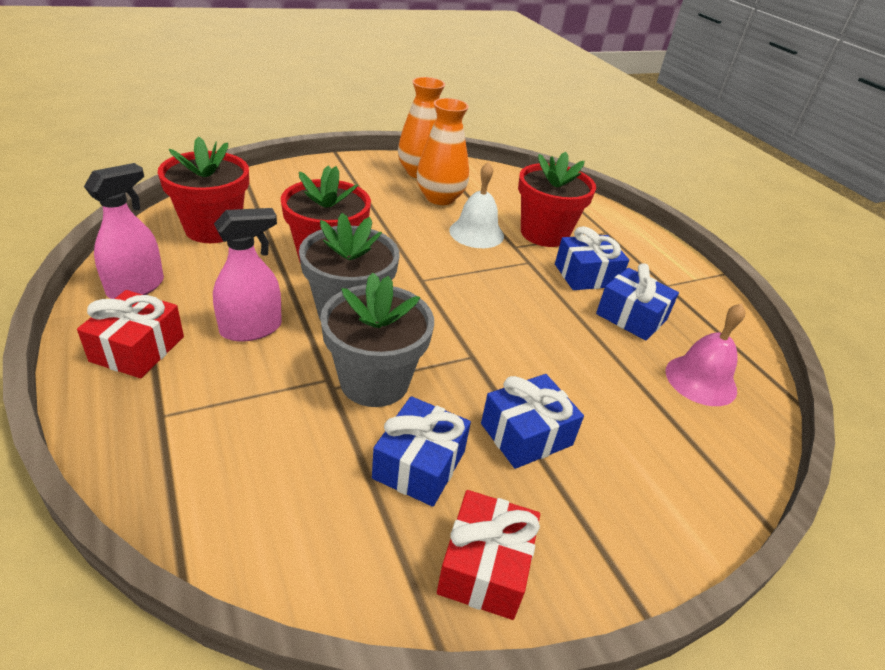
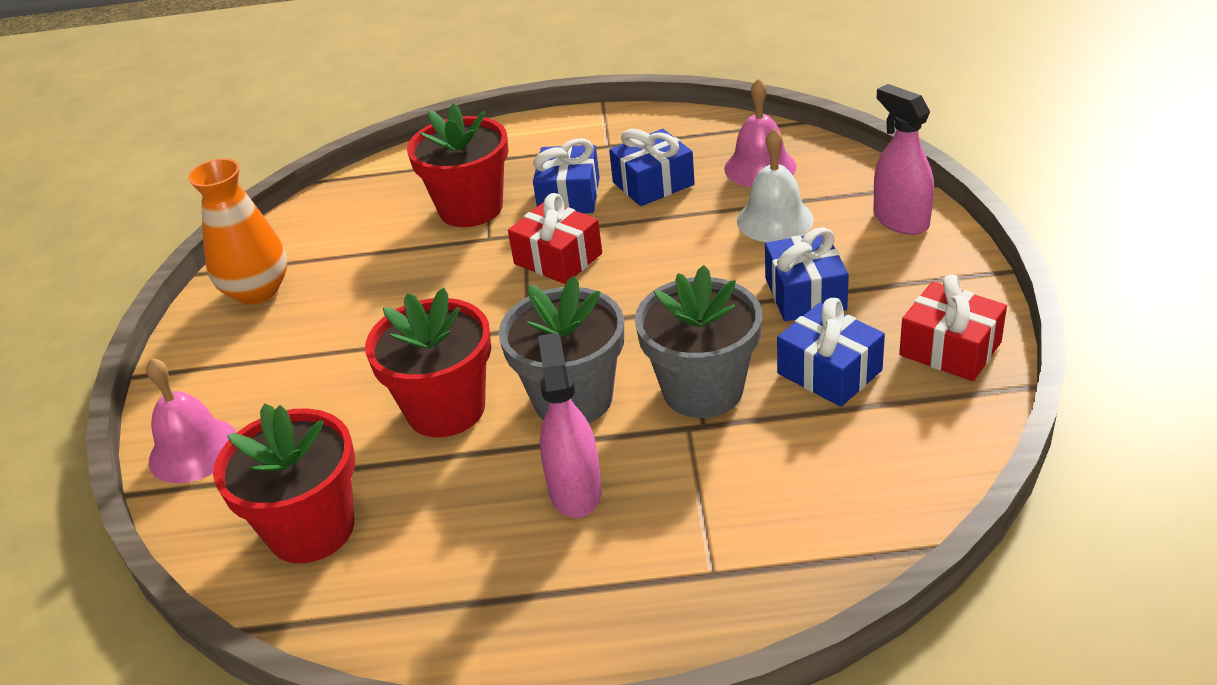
camera: 60 degrees left, 0 degrees up
red gift [77,290,184,378] -> red gift moved to [508,193,602,284]
pink spray bottle [84,163,164,299] -> pink spray bottle moved to [874,84,934,235]
orange vase [417,98,469,205] -> none
white bell [449,162,504,248] -> white bell moved to [737,128,814,242]
none -> pink bell [146,358,237,483]

